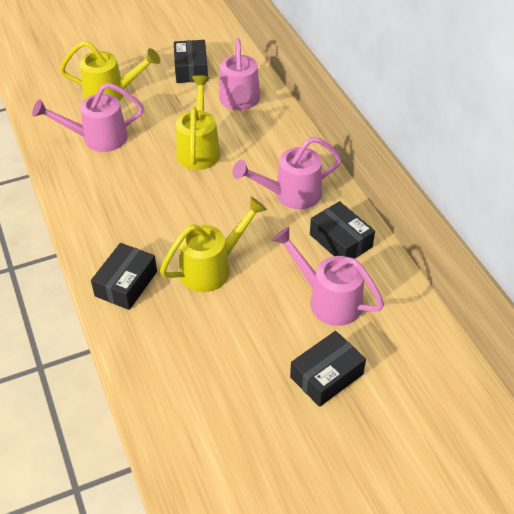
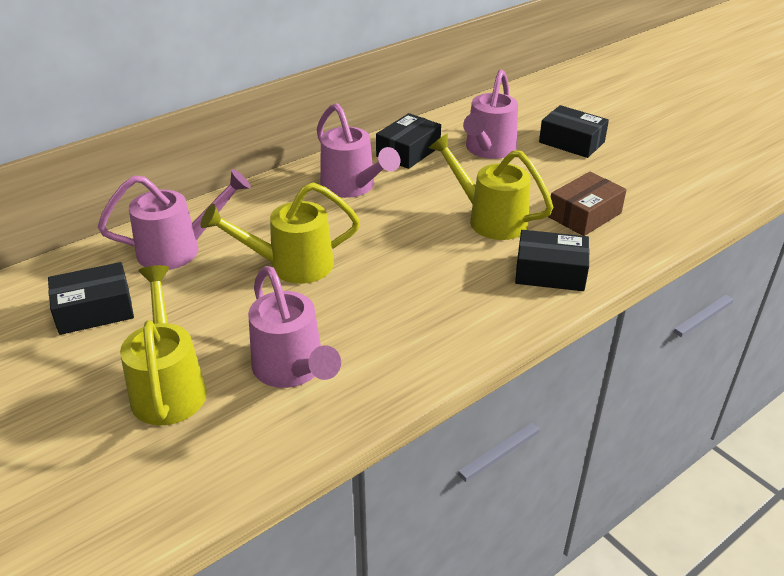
camera: 105 degrees left, 10 degrees down
none -> brown box [548,172,627,236]

